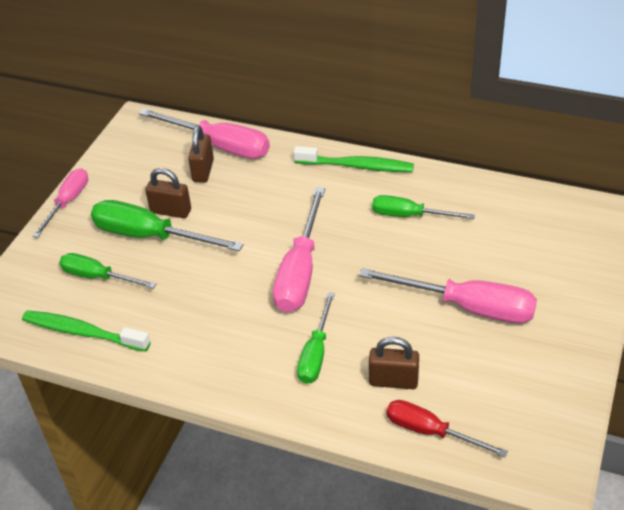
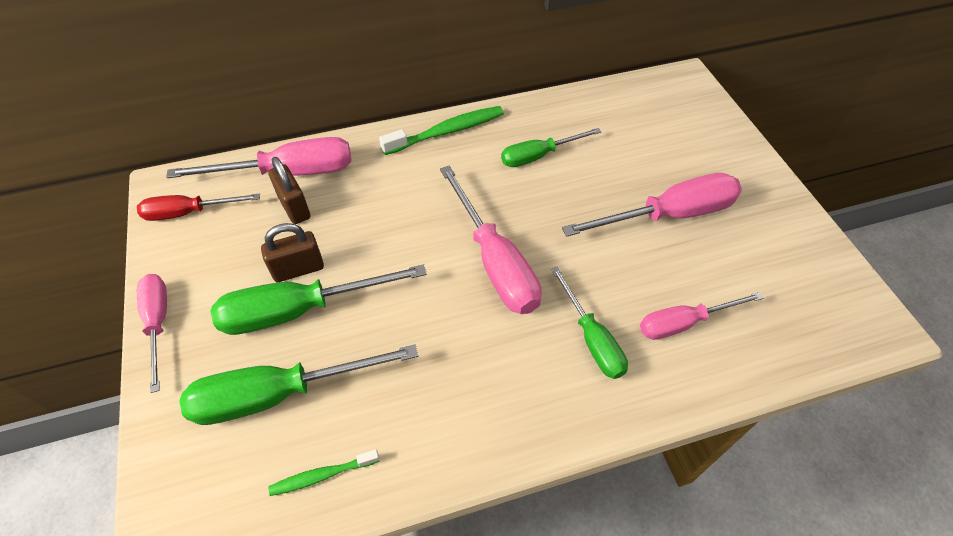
camera: 40 degrees left, 10 degrees up
green toothbrush [22,310,151,352] -> green toothbrush [268,449,380,496], size x0.57
green screwdriver [59,253,156,289] -> green screwdriver [179,344,418,425], size x1.59
brown padlock [369,337,419,389] -> pink screwdriver [640,292,764,340]
red screwdriver [387,400,508,457] -> red screwdriver moved to [137,194,260,221]

